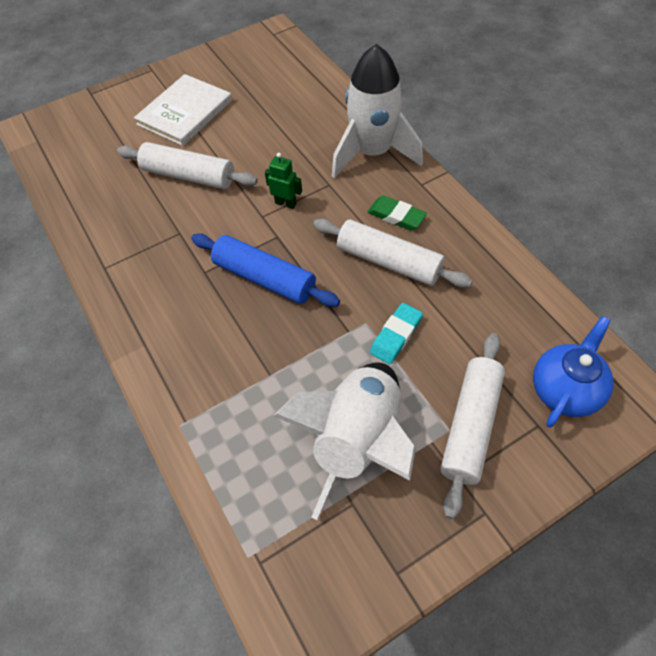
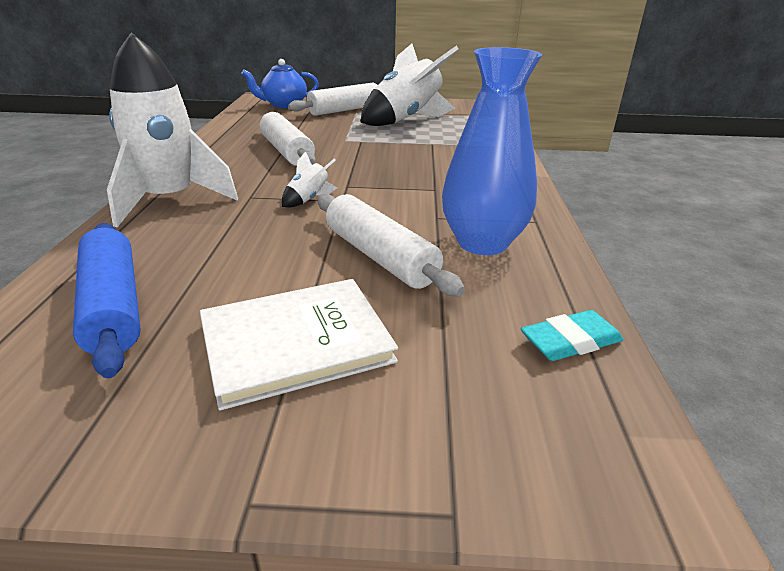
camera: 150 degrees left, 25 degrees down
blue rolling pin [191,233,340,307] -> blue rolling pin moved to [73,223,141,378]
green robot [265,153,302,209] -> white rocket [282,151,337,207]
green eraser [368,196,427,230] -> none
turquoise eraser [370,303,423,364] -> turquoise eraser moved to [521,310,623,361]
none -> blue vase [442,47,542,255]

